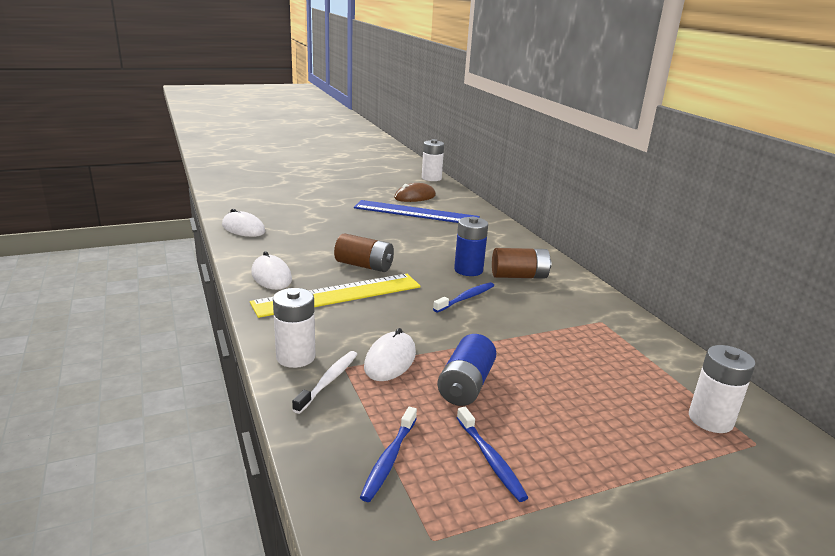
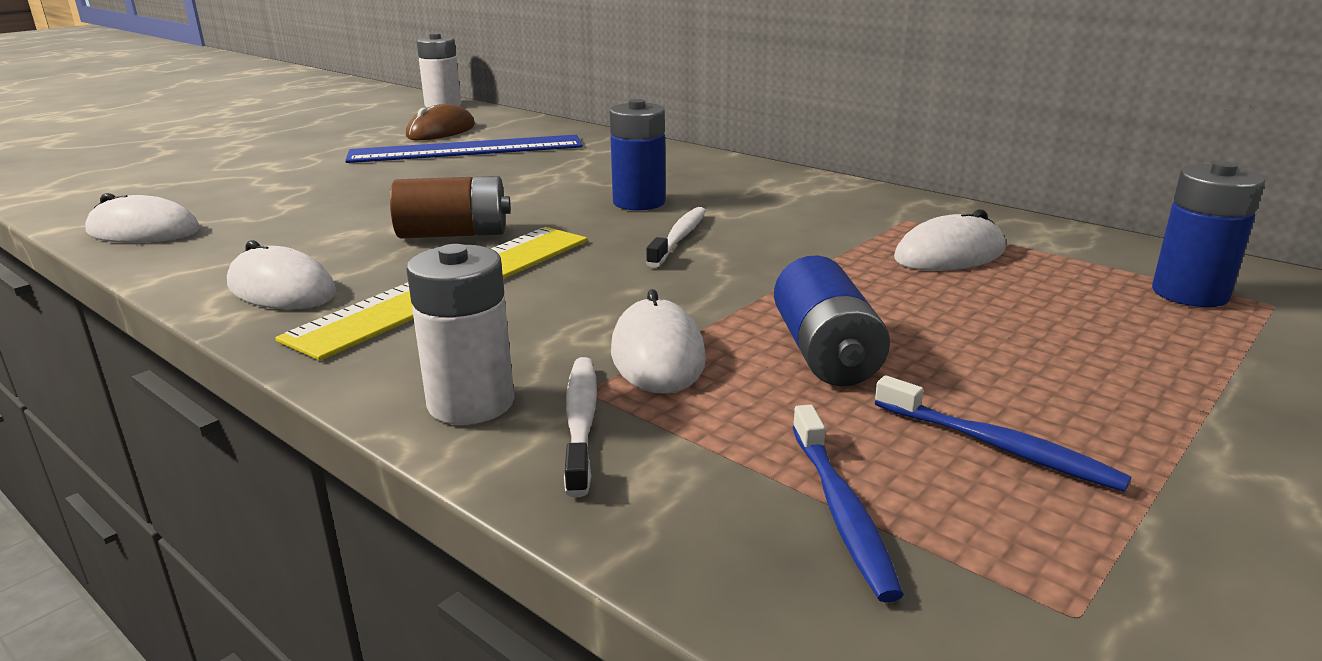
camera: 25 degrees left, 0 degrees up
blue toothbrush [433,282,494,313] -> white toothbrush [646,207,706,268]
brown battery [492,248,552,279] -> none
white battery [689,345,756,433] -> blue battery [1152,161,1265,307]
none -> white mouse [894,209,1006,271]

